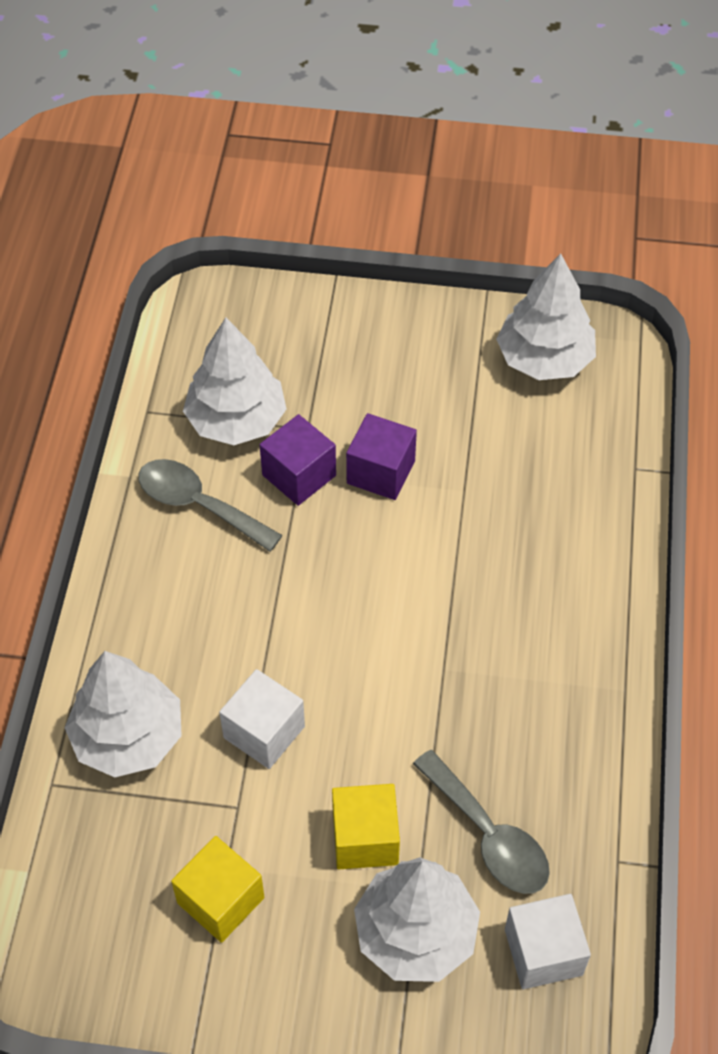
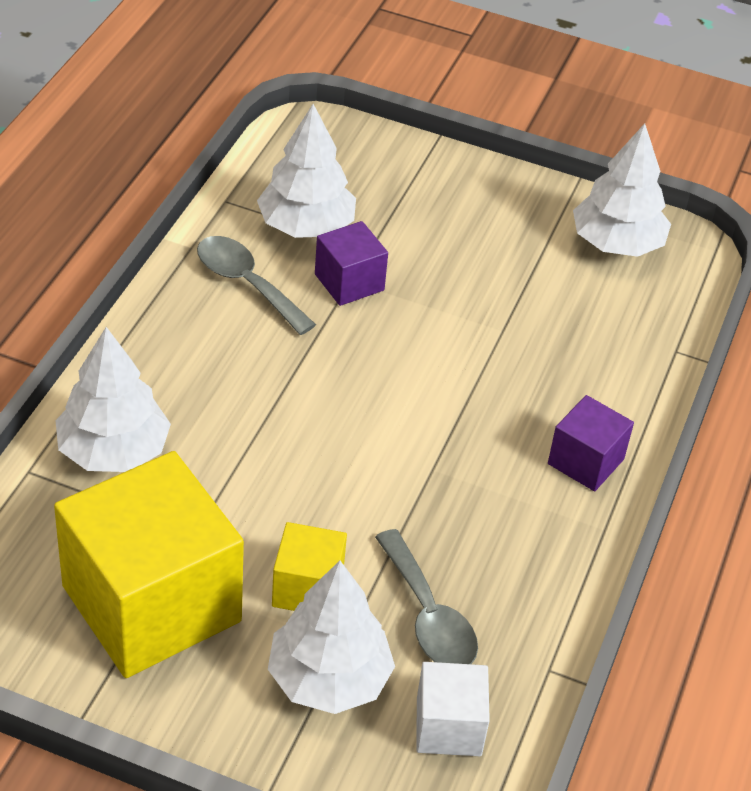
camera: 10 degrees right, 10 degrees down
yellow cube [171,836,264,943] -> yellow cube [54,451,244,678], size x2.13
white cube [219,669,305,769] -> none
purple cube [346,413,417,500] -> purple cube moved to [548,395,634,491]

